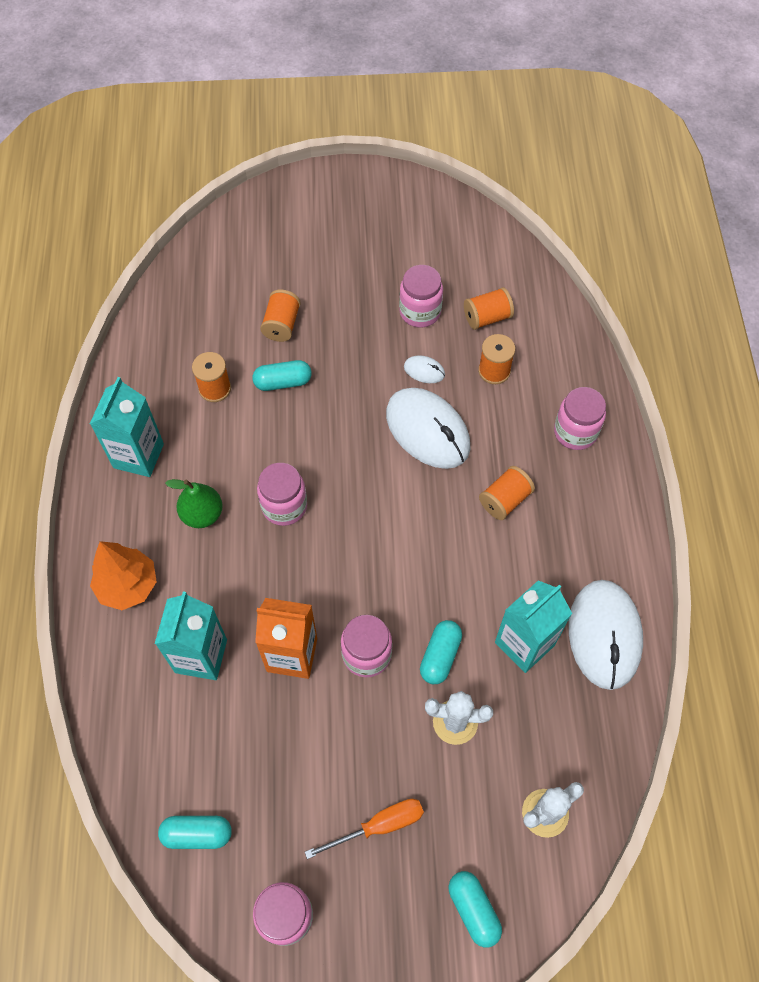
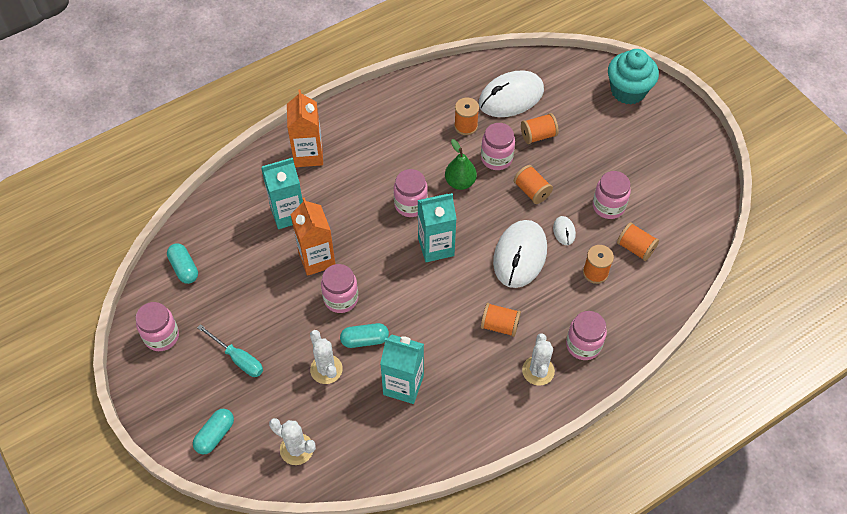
camera: 60 degrees right, 5 degrees down
turquoise carton [90,377,164,477] -> turquoise carton moved to [418,193,457,262]
orange tree [90,541,157,610] -> orange carton [287,90,323,167]
green pear [165,479,223,528] -> green pear moved to [445,139,477,190]
turquoise capsule [253,360,312,391] -> pink jar [481,123,515,170]
orange screwdriver [305,799,424,859] -> turquoise screwdriver [197,324,263,377]
white mouse [569,580,643,690] -> white mouse moved to [479,70,544,117]
none -> orange spool [514,165,553,204]
none -> white cactus [522,334,555,386]
none -> turquoise cupcake [608,49,659,105]

